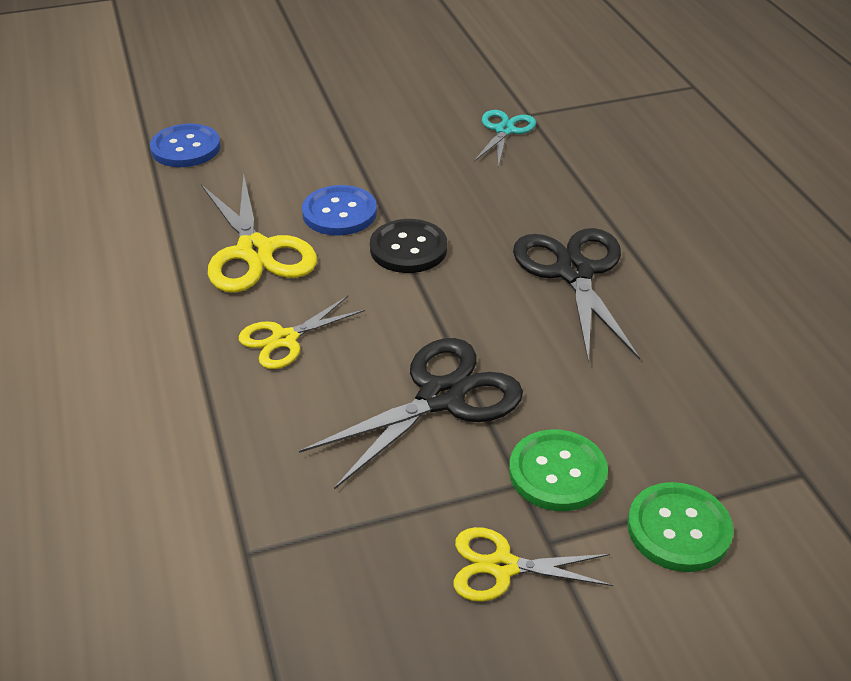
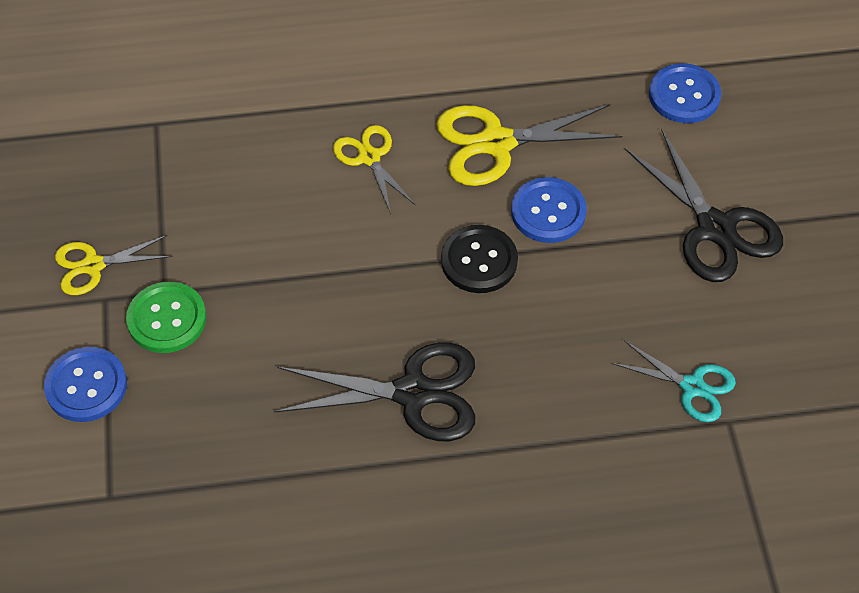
camera: 100 degrees right, 15 degrees up
black scissors [299,338,523,490] -> black scissors moved to [625,129,783,282]
yellow scissors [454,527,613,602] -> yellow scissors turned 120 degrees counterclockwise [55,235,173,295]
green button [627,482,734,572] -> blue button [44,347,127,422]

